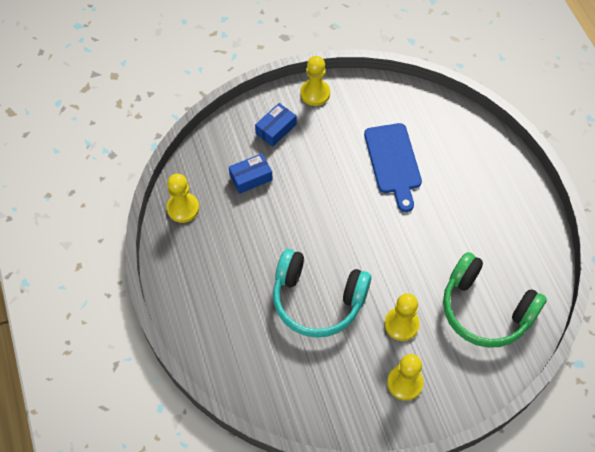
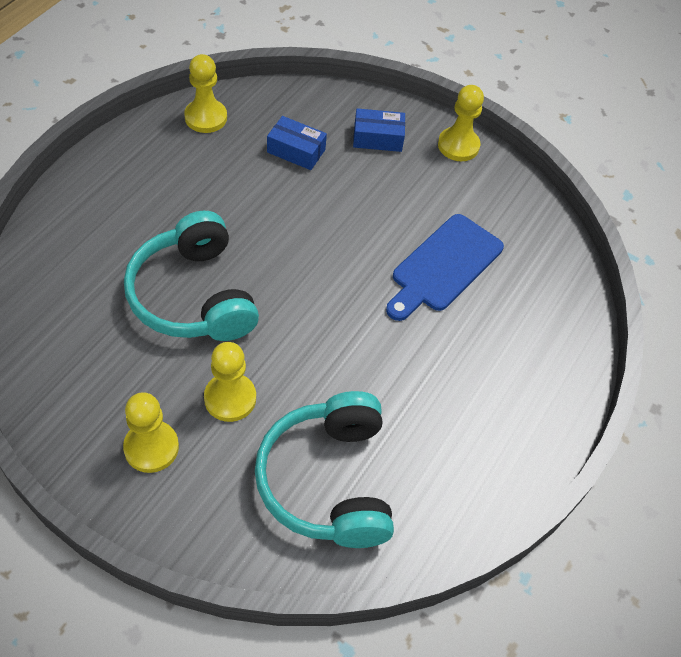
camera: 45 degrees right, 5 degrees down
green headphones [443,252,547,348] -> turquoise headphones [255,391,394,548]

